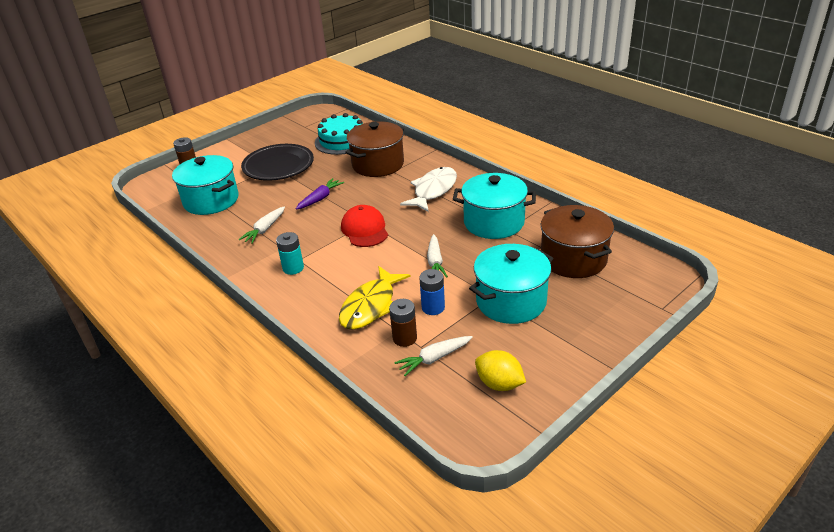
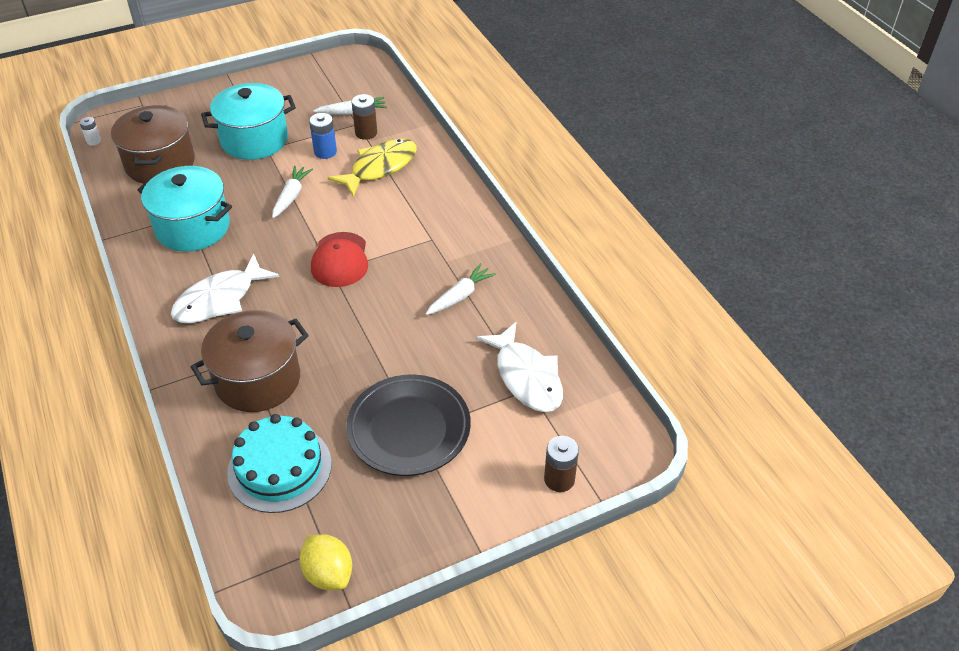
camera: 165 degrees left, 10 degrees up
turquoise pot [172,155,239,215] -> white fish [476,322,563,412]
turquoise battery [276,232,304,275] -> none
purple carrot [296,178,344,210] -> none
yellow lemon [475,350,526,391] -> yellow lemon moved to [300,534,352,590]
none -> white battery [79,117,101,146]

